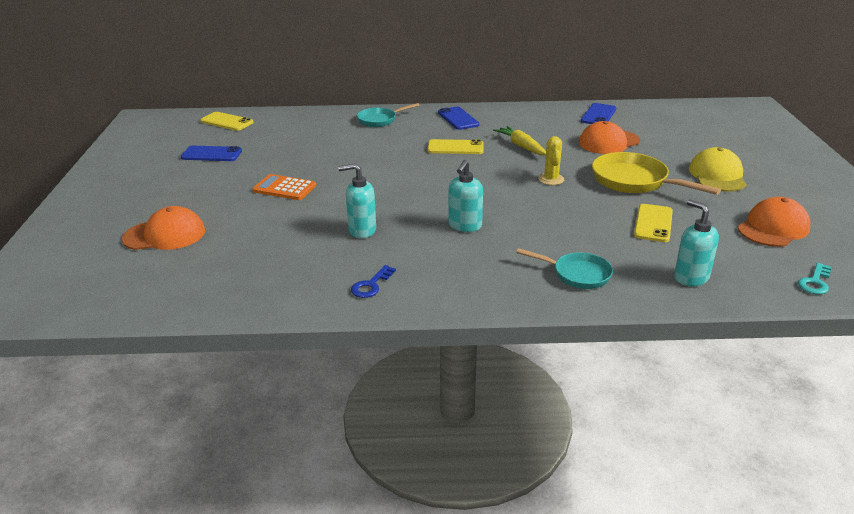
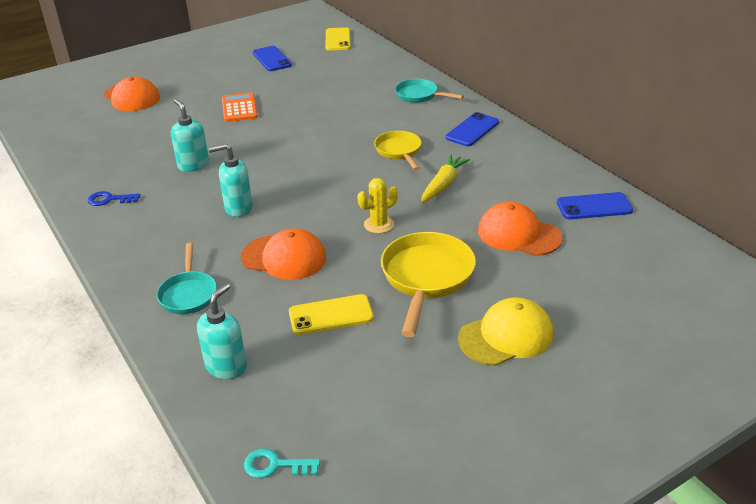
camera: 60 degrees right, 5 degrees up
yellow phone [427,139,484,154] -> yellow pan [374,131,421,170]
orange cap [738,197,811,247] -> orange cap moved to [241,229,326,280]

